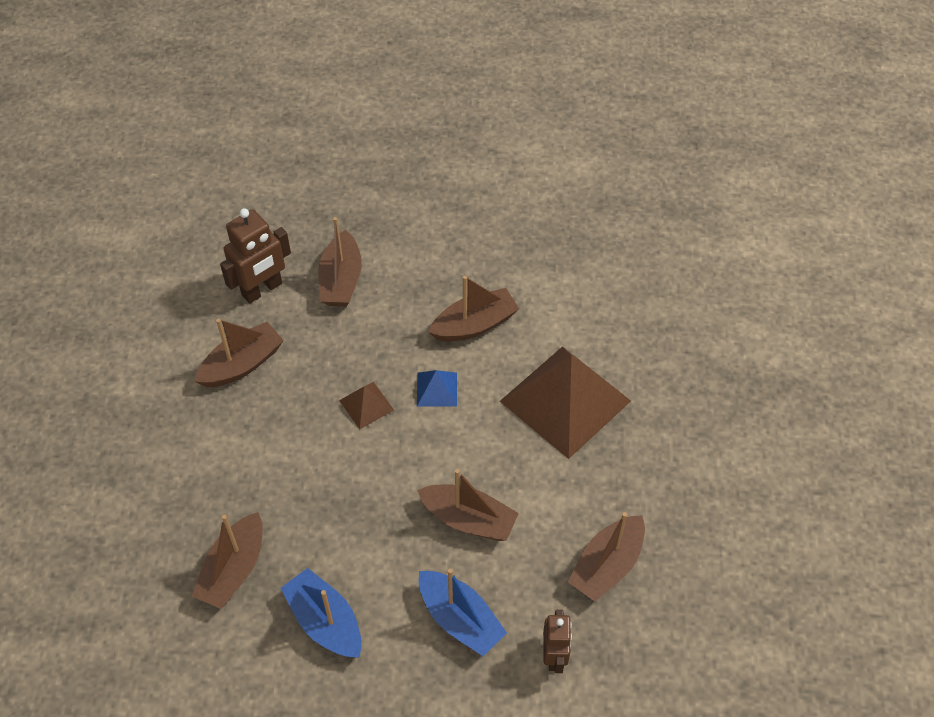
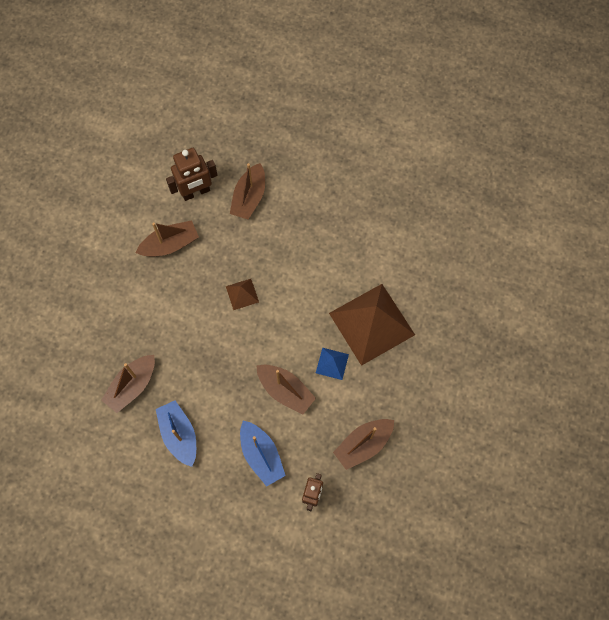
camera: 15 degrees right, 15 degrees up
blue pyramid [417,370,457,407] -> blue pyramid moved to [316,348,349,380]
brown boat [428,276,519,342] -> none

